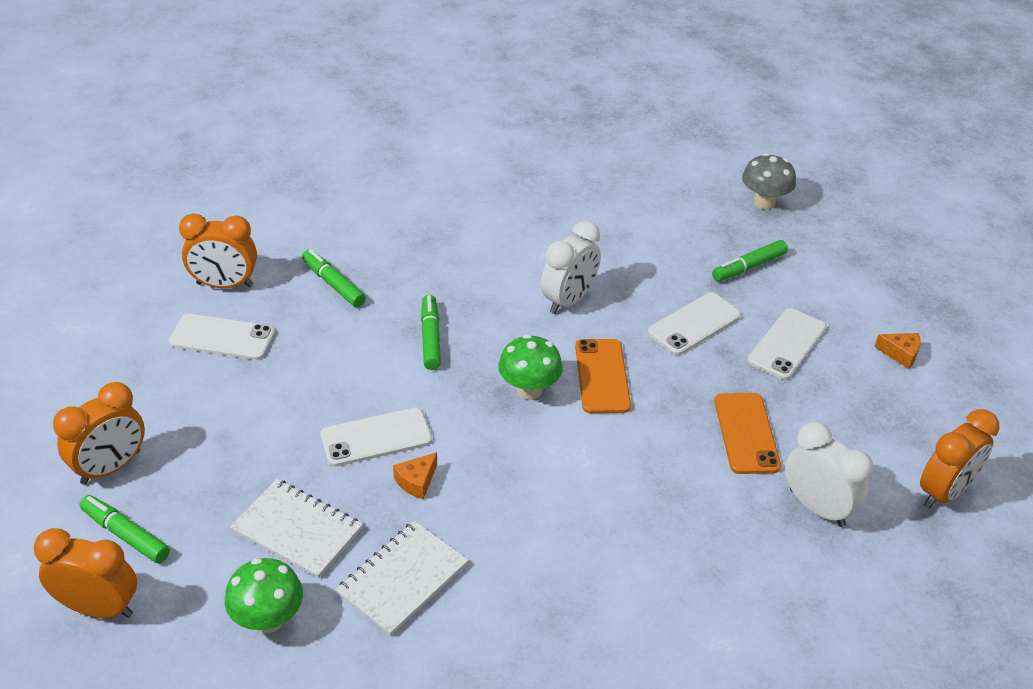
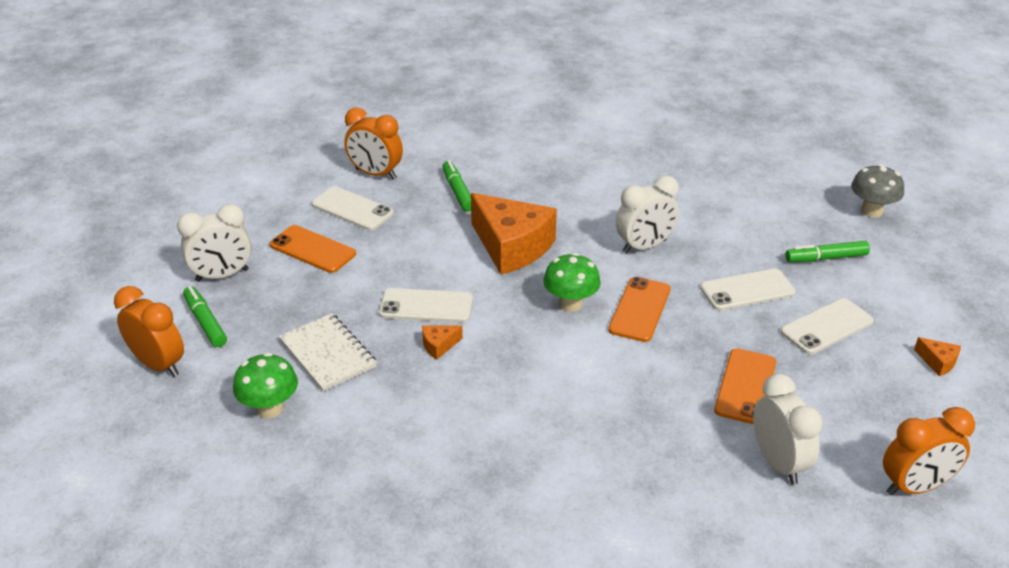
camera: 25 degrees right, 5 degrees down
orange clock [53,382,145,485] -> white clock [177,204,251,282]
white notebook [336,521,468,636] -> none
green marker [421,295,441,370] -> orange cheese [471,193,557,275]
none -> orange phone [270,225,356,273]

